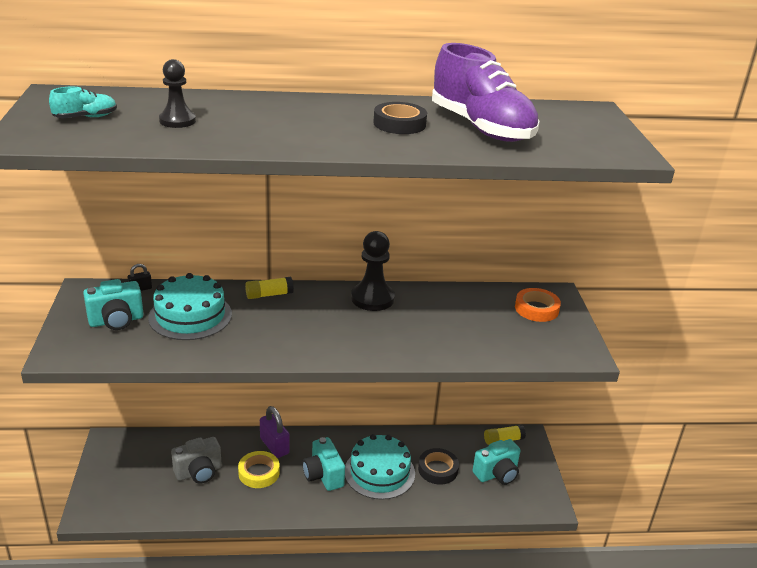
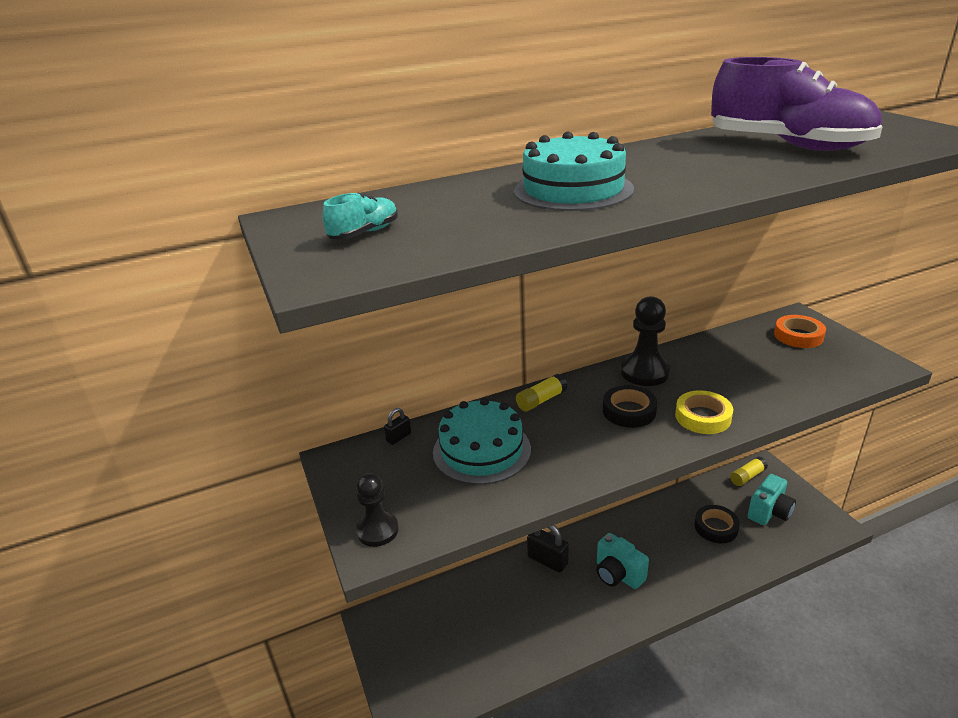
camera: 15 degrees left, 0 degrees up
turquoise camera [83,279,143,330] -> none
black pawn [159,59,196,128] -> black pawn moved to [356,473,399,547]
grey camera [171,437,222,484] -> none
yellow tape [238,451,280,488] -> yellow tape moved to [675,390,733,434]
purple padlock [260,406,290,458] -> black padlock [527,525,569,572]
turquoise cake [345,434,415,500] -> turquoise cake moved to [514,132,634,211]
black tape [373,102,427,134] -> black tape moved to [603,385,657,428]

